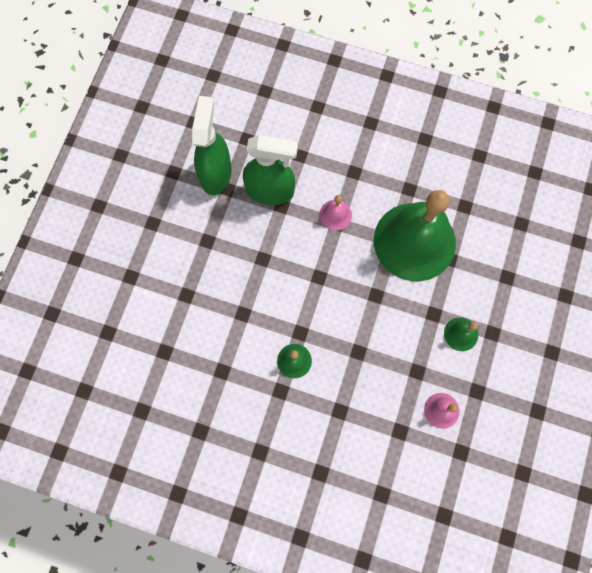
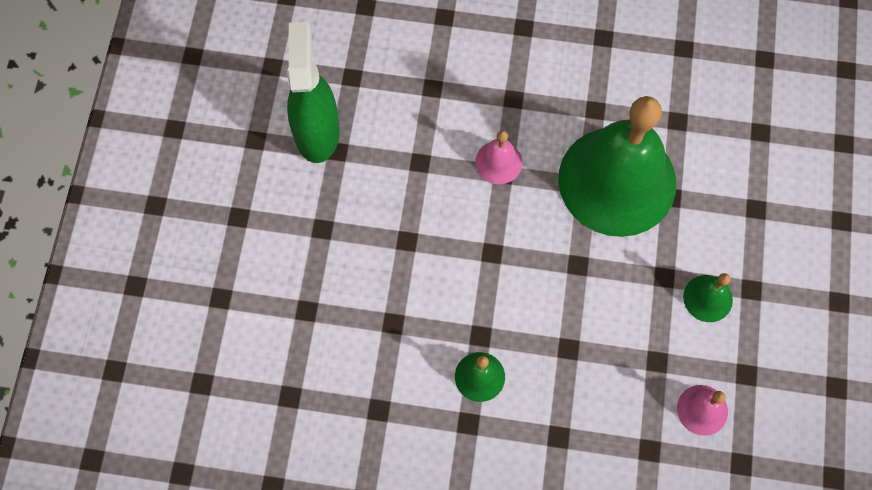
camera: 10 degrees left, 5 degrees down
green spray bottle [243,135,298,205] -> none

